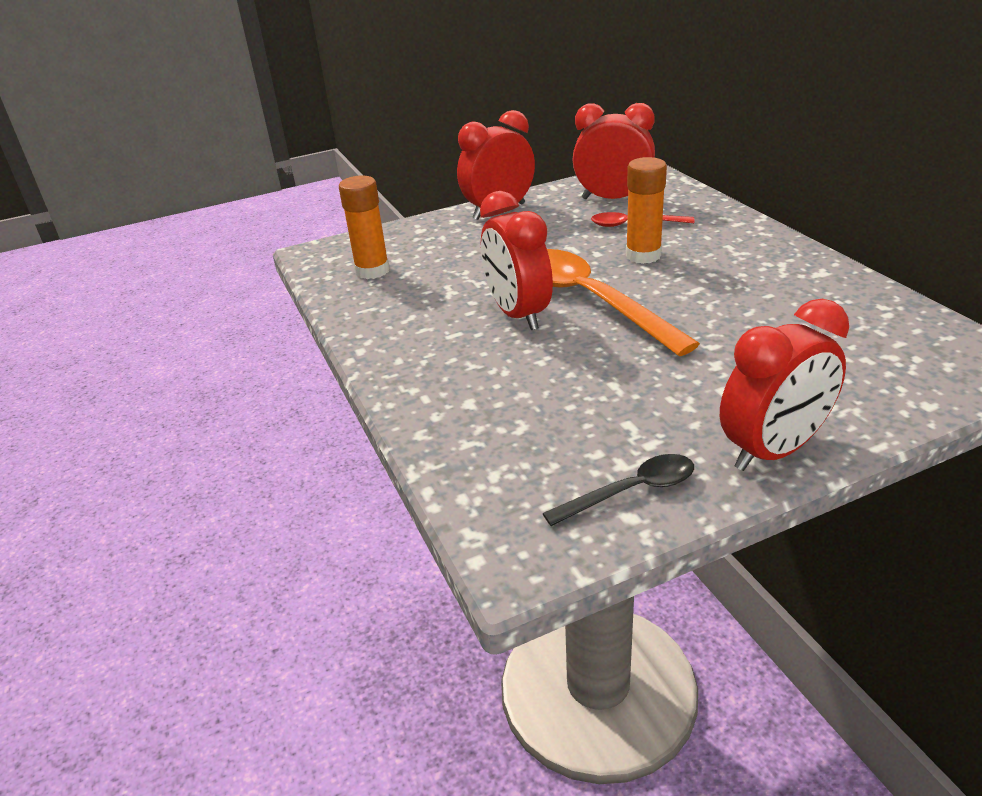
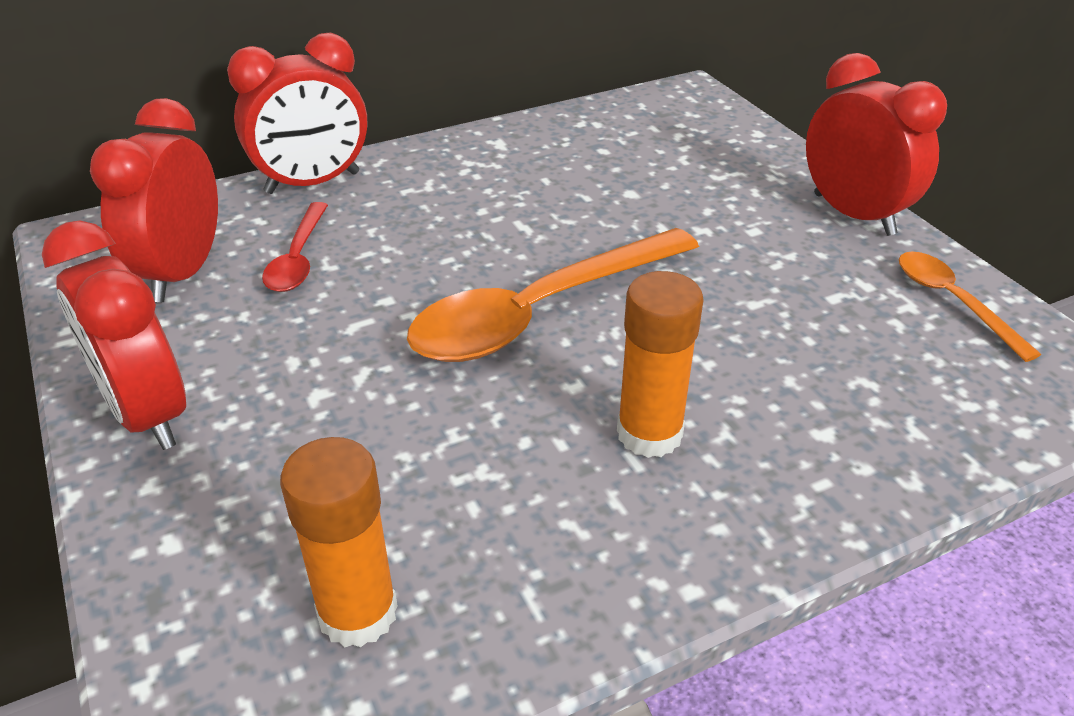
camera: 95 degrees left, 5 degrees up
red clock [480,191,553,330] -> red clock moved to [227,33,367,194]
black spoon [542,454,694,526] -> orange spoon [899,252,1041,362]
orange glue stick [626,157,667,264] -> orange glue stick moved to [617,271,704,458]

